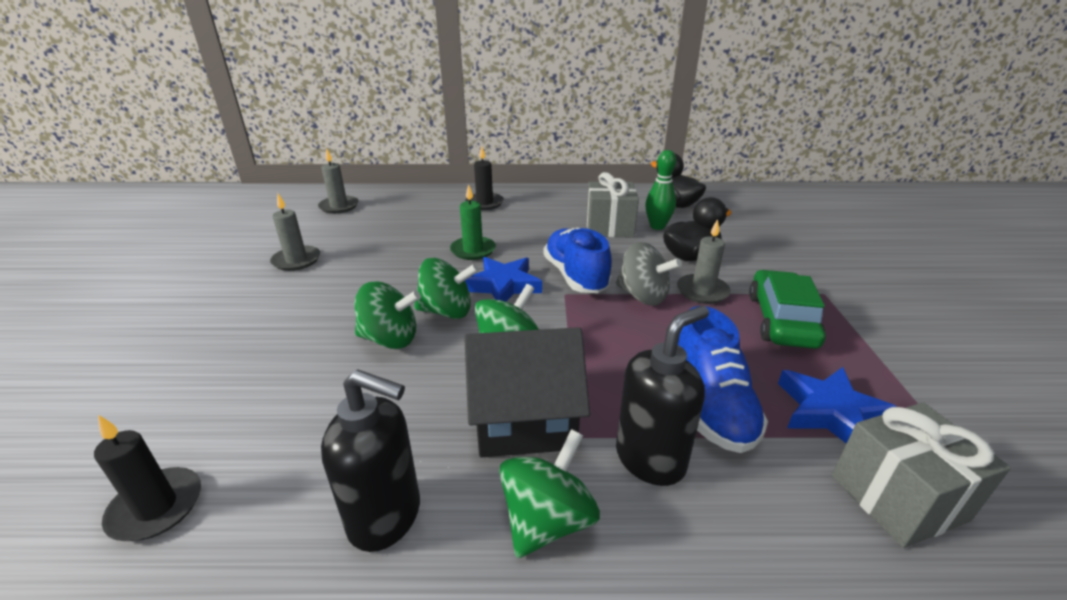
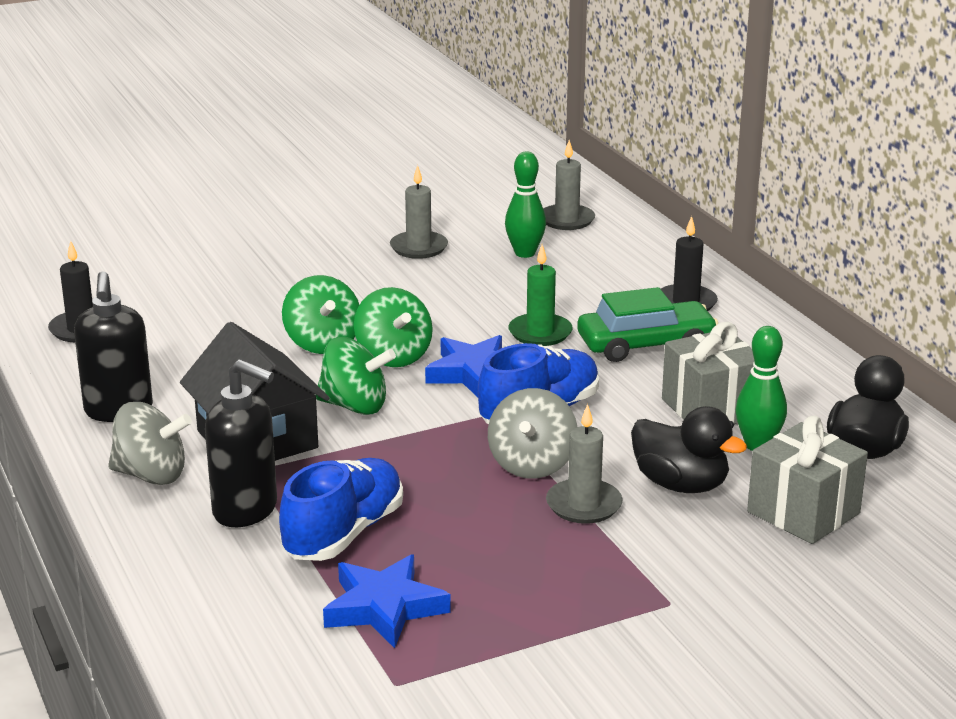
camera: 65 degrees right, 5 degrees down
green spinning top [499,429,600,558] -> grey spinning top [108,402,192,485]
blue shoe [678,306,768,453] -> blue shoe turned 150 degrees clockwise [279,458,403,561]
green car [749,270,826,349] -> green car moved to [577,287,718,362]
grey gift [832,402,1011,548] -> grey gift moved to [747,416,868,544]
none -> green bowling pin [505,151,546,258]

